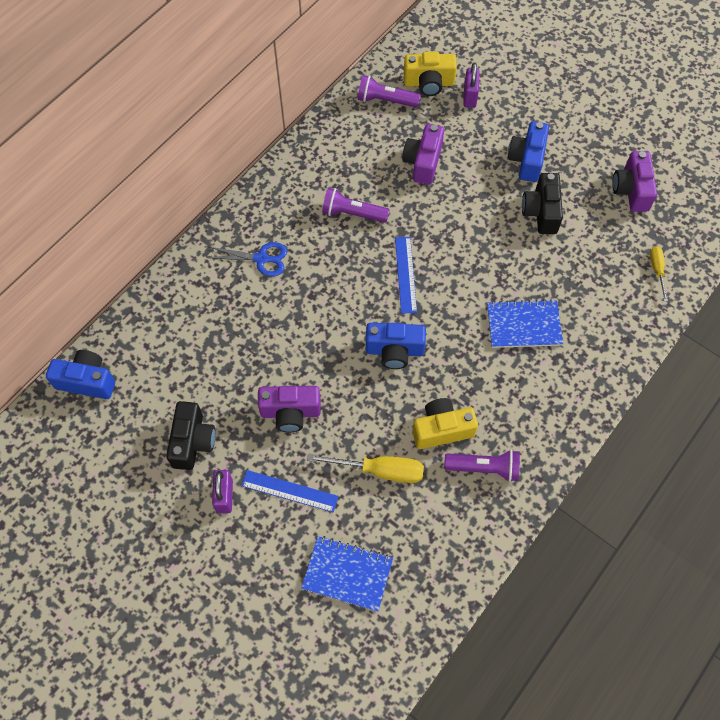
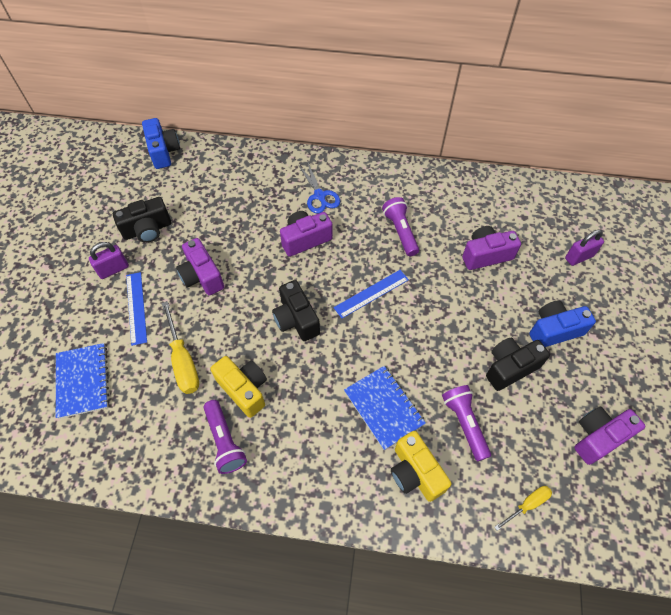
camera: 60 degrees right, 5 degrees down
purple flashlight [358,75,421,107] -> purple flashlight moved to [442,385,491,461]
blue camera [366,323,426,369] -> black camera [272,280,320,341]
yellow camera [404,51,457,96] -> yellow camera moved to [391,431,452,502]
none -> purple camera [280,211,333,257]

